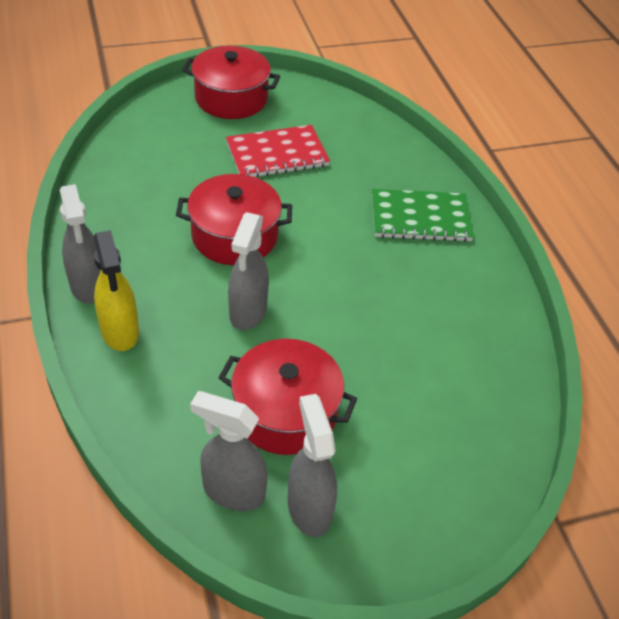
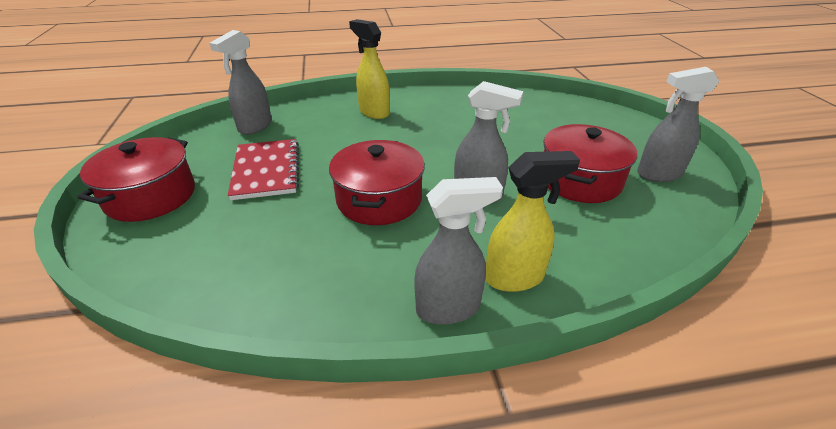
camera: 80 degrees left, 10 degrees down
grey spray bottle [190,391,268,511] -> grey spray bottle moved to [210,30,272,135]
green notebook [372,189,474,242] -> yellow spray bottle [349,19,390,119]

